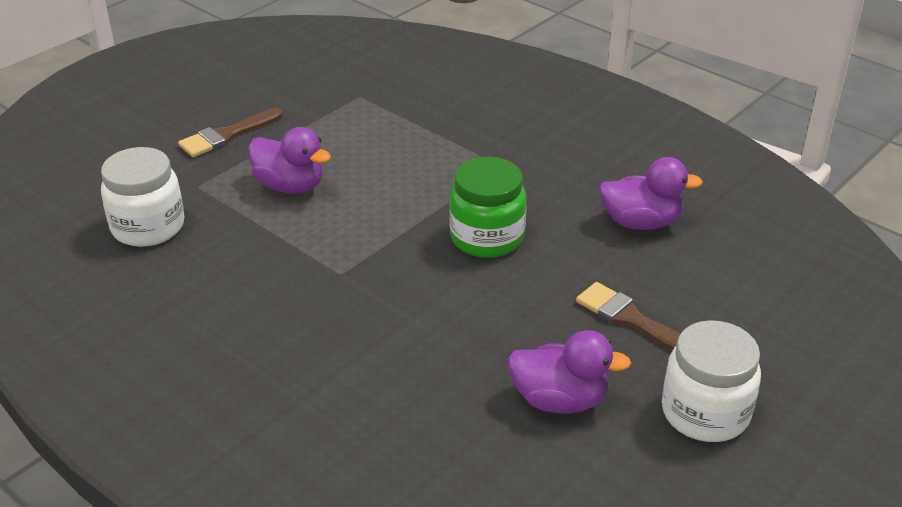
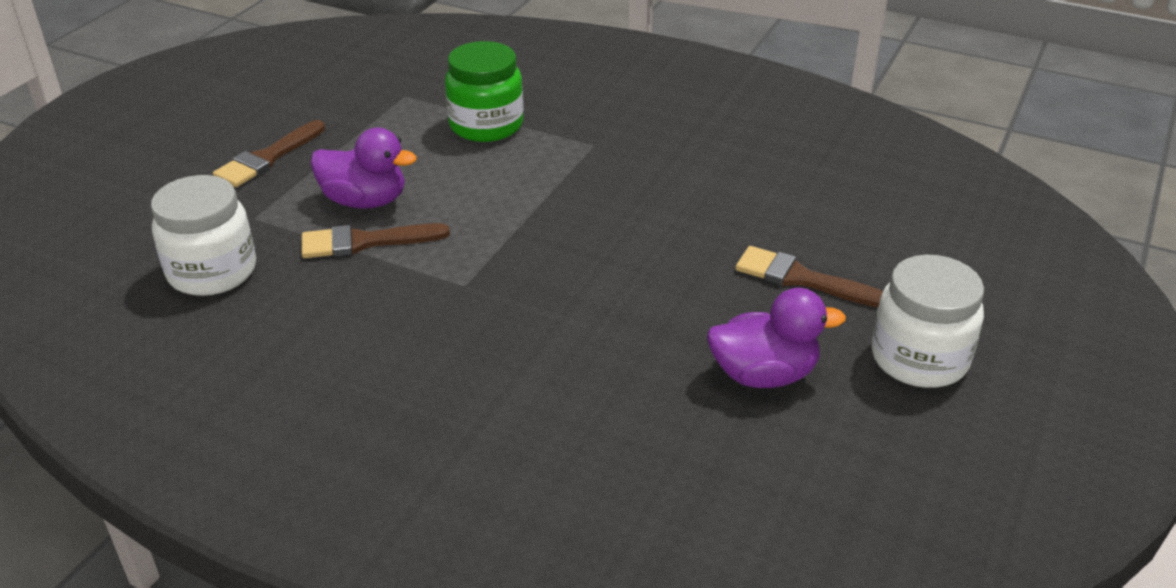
camera: 15 degrees left, 0 degrees up
green jar [449,157,526,258] -> green jar moved to [445,41,524,142]
purple duck [599,157,703,230] -> none
none -> brown brush [302,223,450,258]

